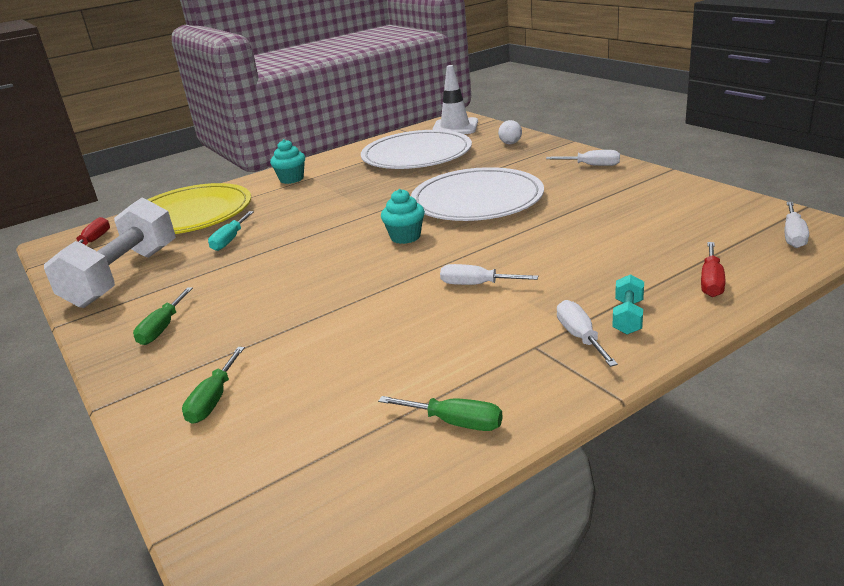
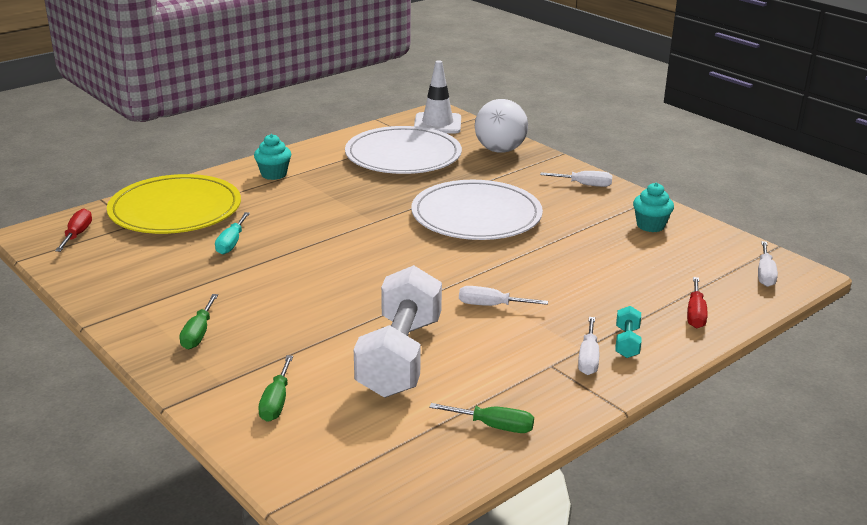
camera: 10 degrees left, 0 degrees up
white dumbbell [44,198,176,308] -> white dumbbell moved to [354,265,442,398]
turquoise cupcake [381,189,425,244] -> turquoise cupcake moved to [633,183,674,232]
white ball [498,120,522,144] -> white ball [475,99,528,153], size x2.18
white screwdriver [557,300,618,367] -> white screwdriver turned 150 degrees counterclockwise [578,317,599,375]

